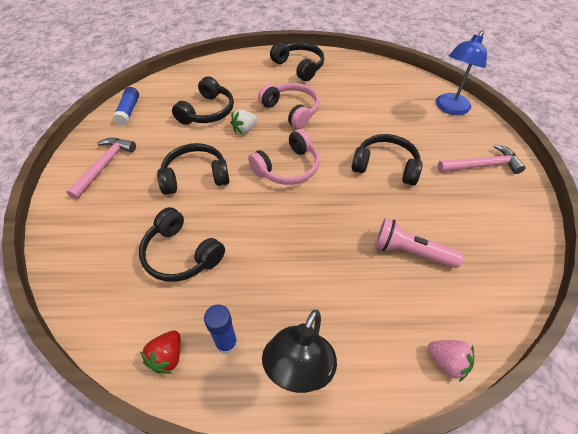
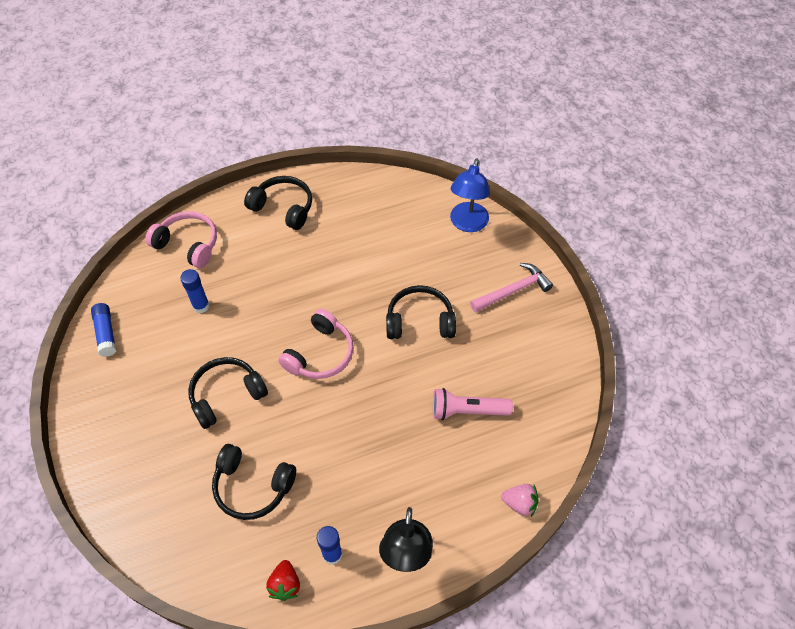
camera: 20 degrees left, 5 degrees up
pink hammer [66,138,136,200] -> none
black headphones [172,76,234,125] -> blue glue stick [180,269,210,313]
white strawberry [230,110,258,134] -> none
pink headphones [258,83,319,129] -> pink headphones moved to [145,211,217,268]

